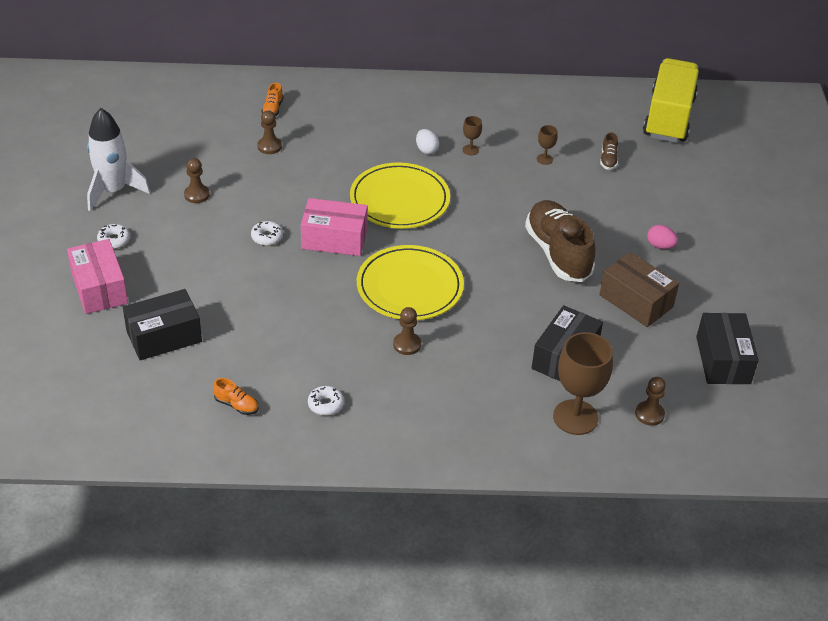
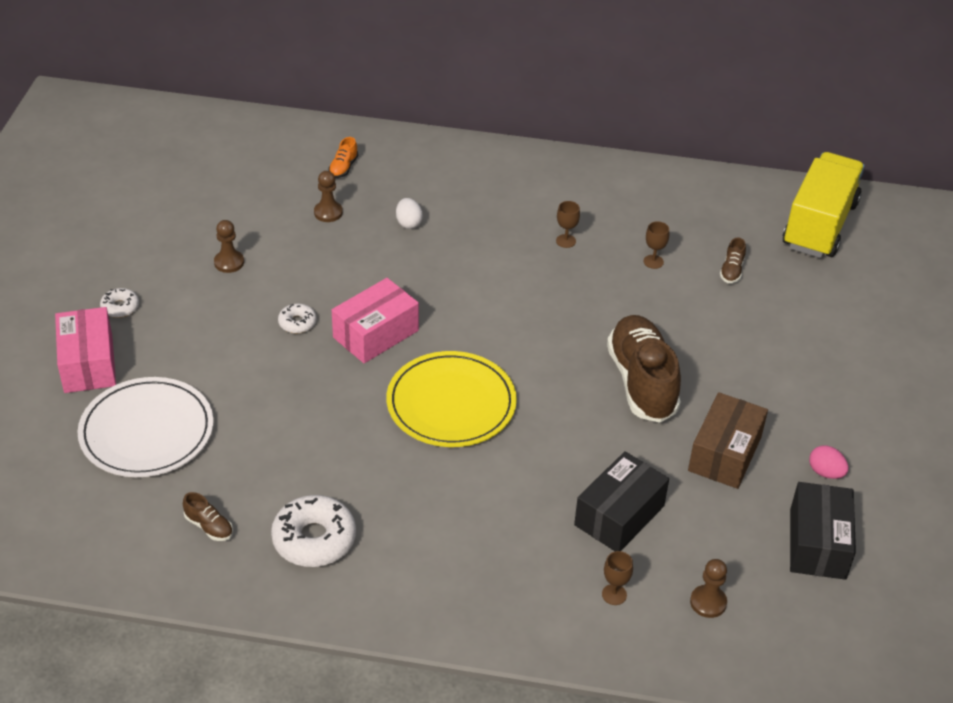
camera: 10 degrees right, 0 degrees up
white rocket [87,108,150,211] -> none
black box [123,289,202,360] -> white plate [78,377,214,477]
orange shoe [213,378,259,415] -> brown shoe [183,492,233,541]
pink box [301,198,368,256] -> pink box turned 60 degrees counterclockwise [332,278,419,363]
white donut [308,386,344,416] -> white donut [271,495,356,567], size x1.92
yellow plate [350,162,450,229] -> none
brown pawn [393,307,421,355] -> none
white egg [416,129,439,155] -> white egg moved to [396,198,423,229]
brown goblet [553,332,613,435] -> brown goblet [602,551,633,605], size x0.45
brown box [599,252,679,327] -> brown box turned 60 degrees clockwise [688,392,768,489]
pink egg [647,225,678,249] -> pink egg moved to [809,445,849,479]

